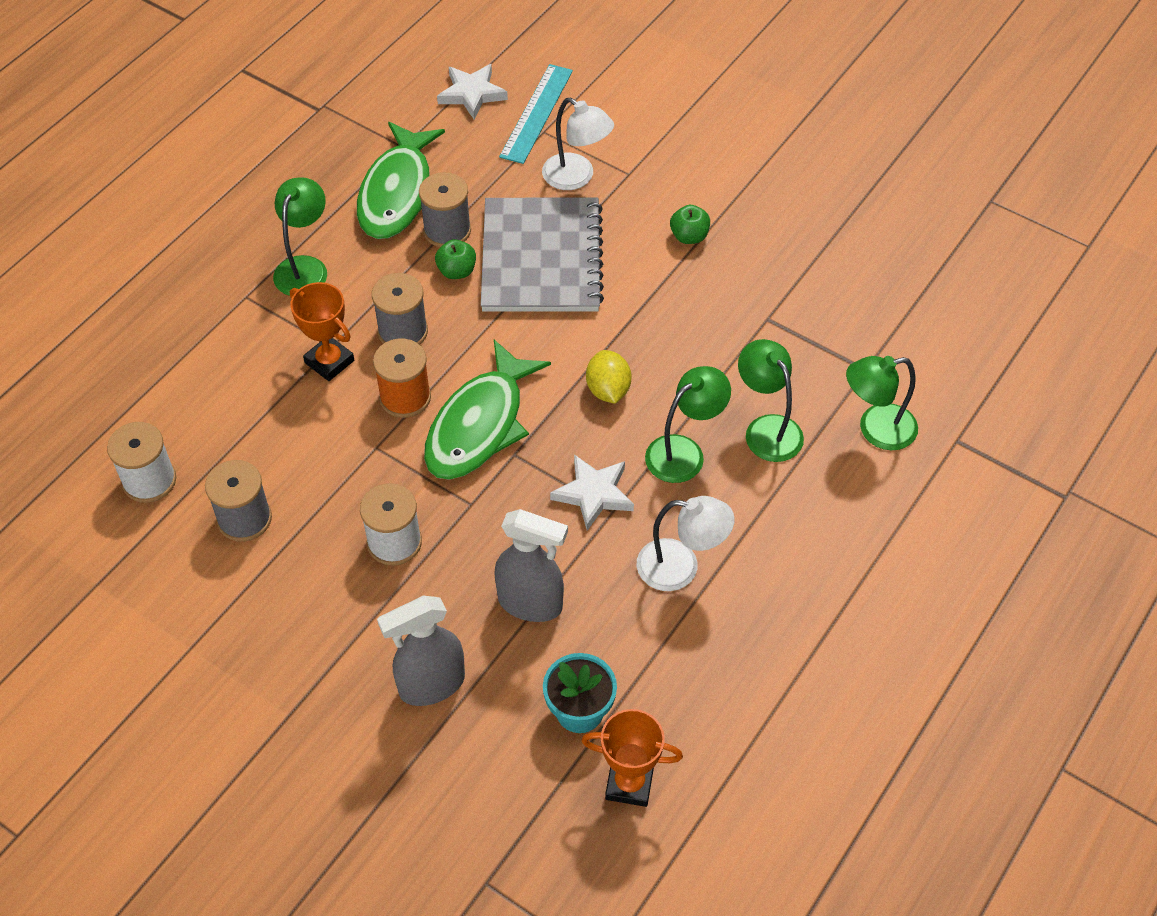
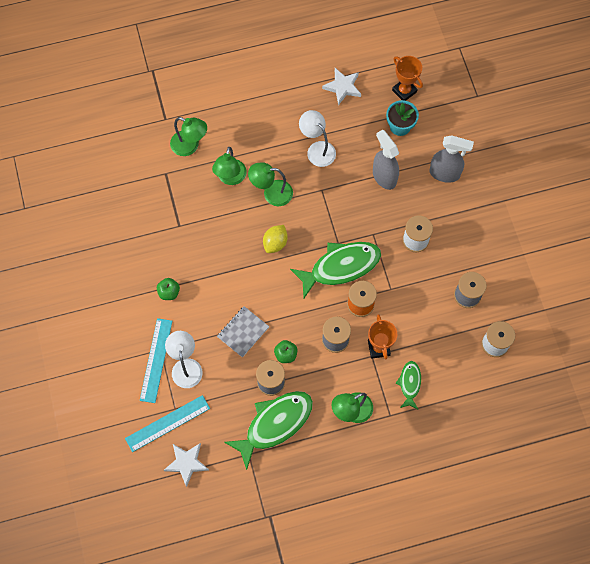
camera: 140 degrees left, 15 degrees up
grey notebook [481,198,604,312] -> grey notebook [217,306,269,358], size x0.51
white star [550,454,634,531] -> white star moved to [322,68,361,105]
none -> turquoise ruler [140,318,172,403]
none -> green fish [395,361,421,409]

